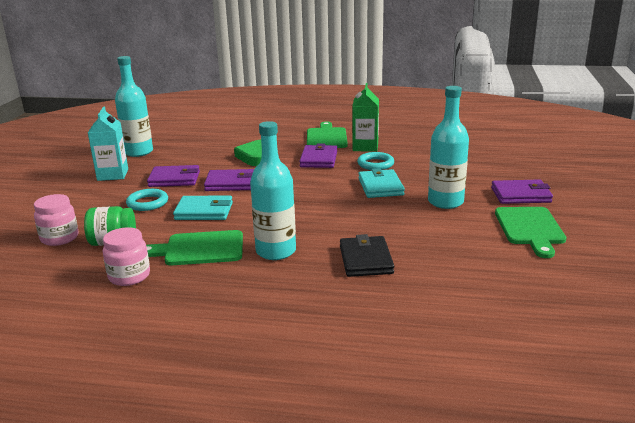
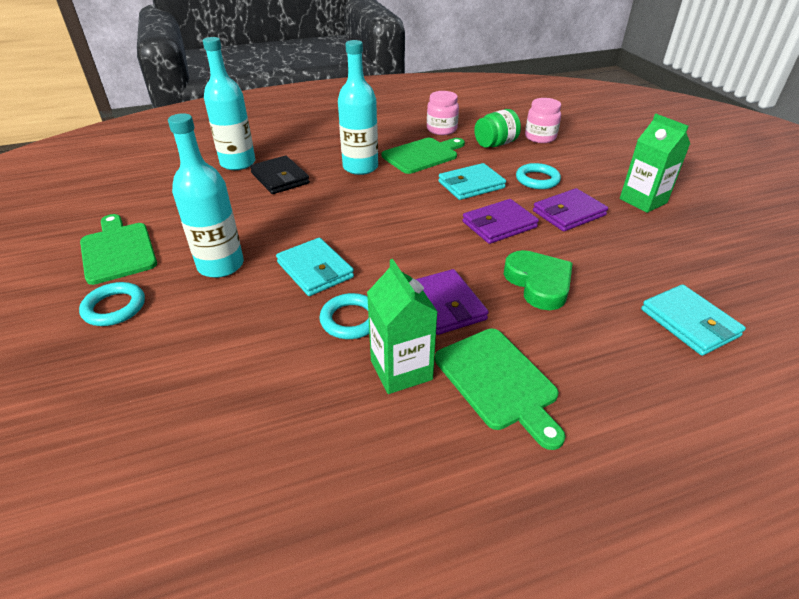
camera: 150 degrees right, 15 degrees up
turquoise carton [88,107,128,181] -> green carton [620,114,690,213]
turquoise bottle [115,56,153,157] -> turquoise bottle moved to [203,37,255,170]
purple wallet [491,179,553,204] -> turquoise ring [79,282,145,326]
none -> turquoise wallet [641,284,746,356]

